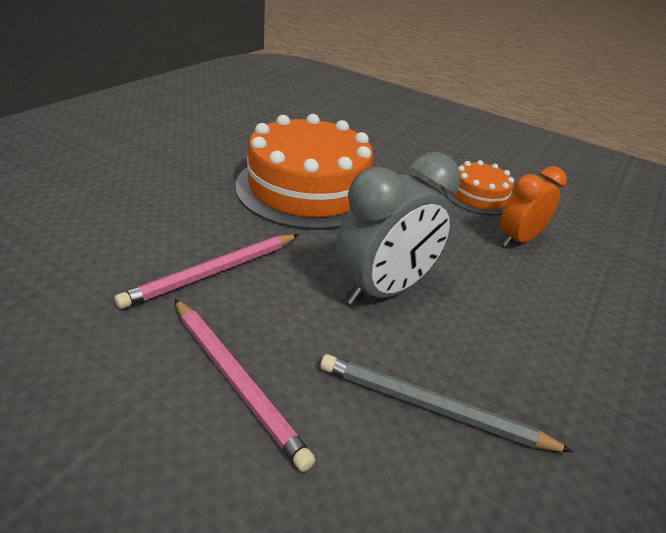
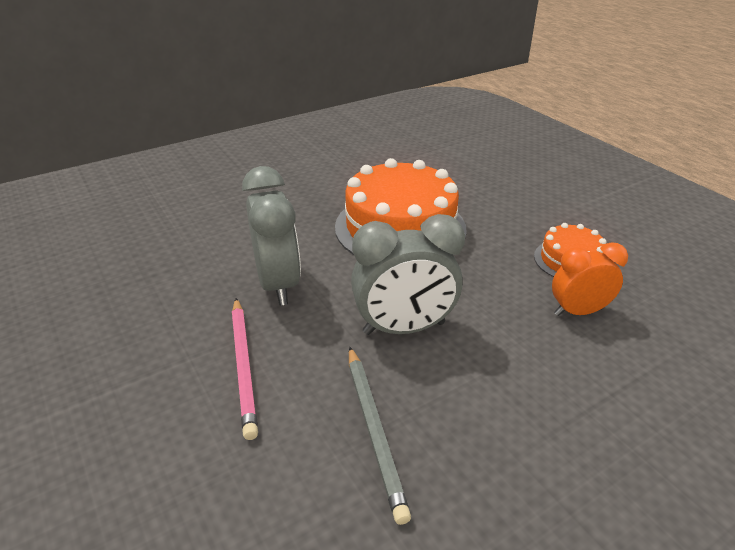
camera: 30 degrees right, 0 degrees up
pink pencil [115,234,299,309] -> grey clock [242,166,301,306]
grey pencil [320,354,573,452] -> grey pencil turned 150 degrees counterclockwise [349,347,411,525]

